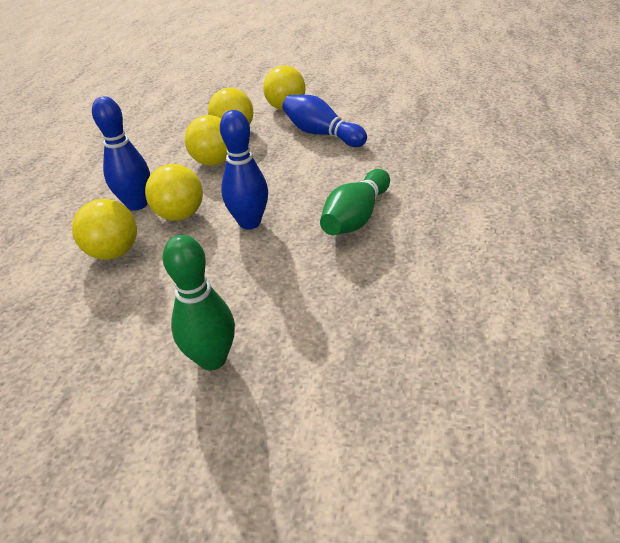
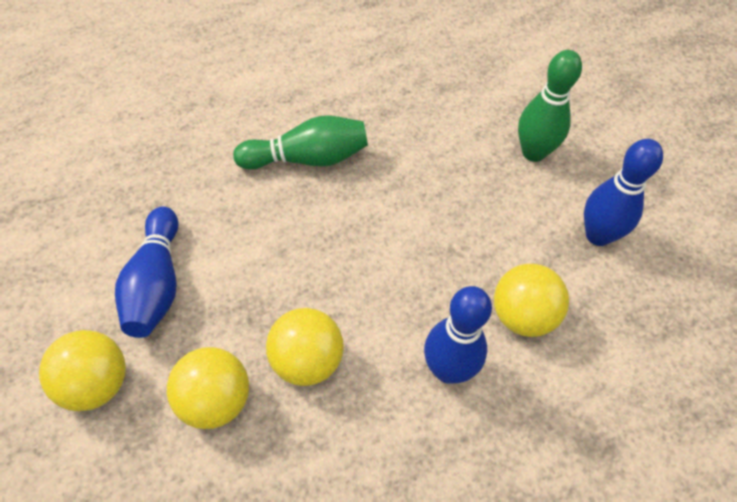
camera: 135 degrees left, 15 degrees up
yellow ball [145,164,203,221] -> none
blue bowling pin [220,110,268,230] -> blue bowling pin moved to [584,139,663,246]

